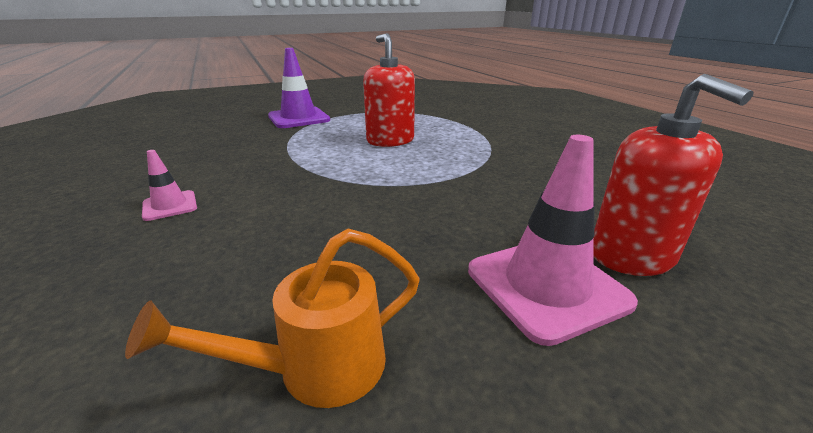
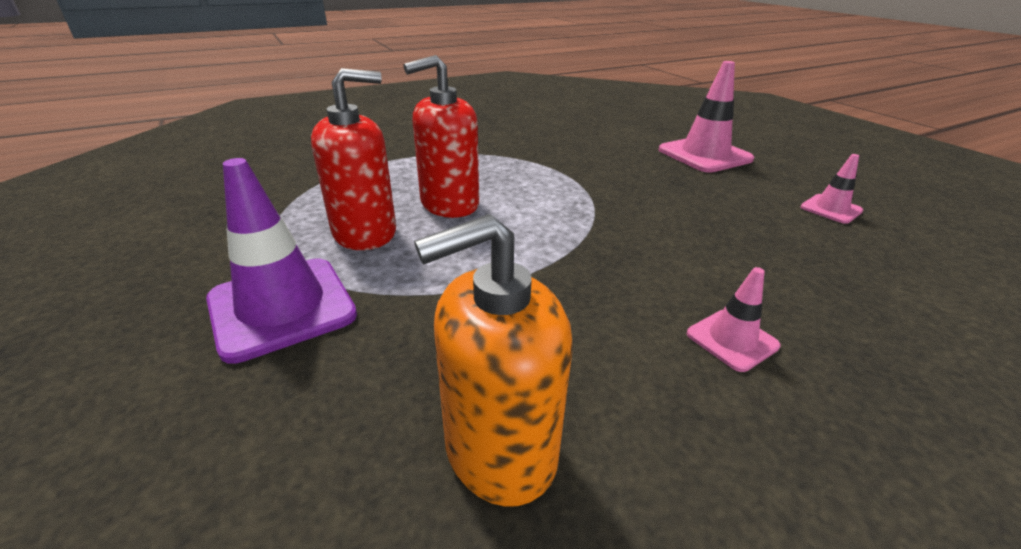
camera: 95 degrees left, 5 degrees up
orange watering can [125,229,420,408] -> pink traffic cone [800,154,863,224]
red soap dispenser [594,74,754,276] -> red soap dispenser moved to [311,68,396,250]
none -> orange soap dispenser [414,214,573,507]

